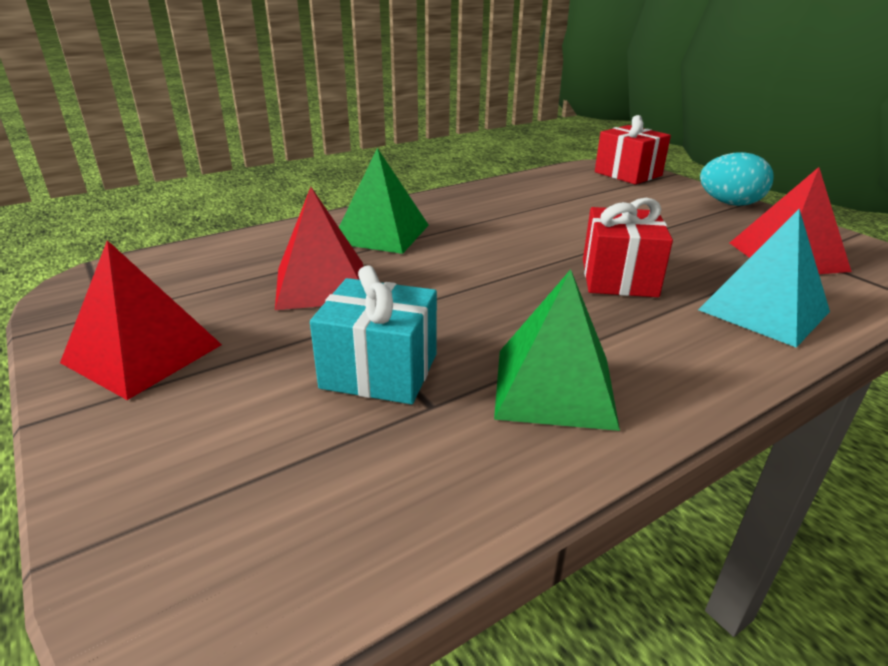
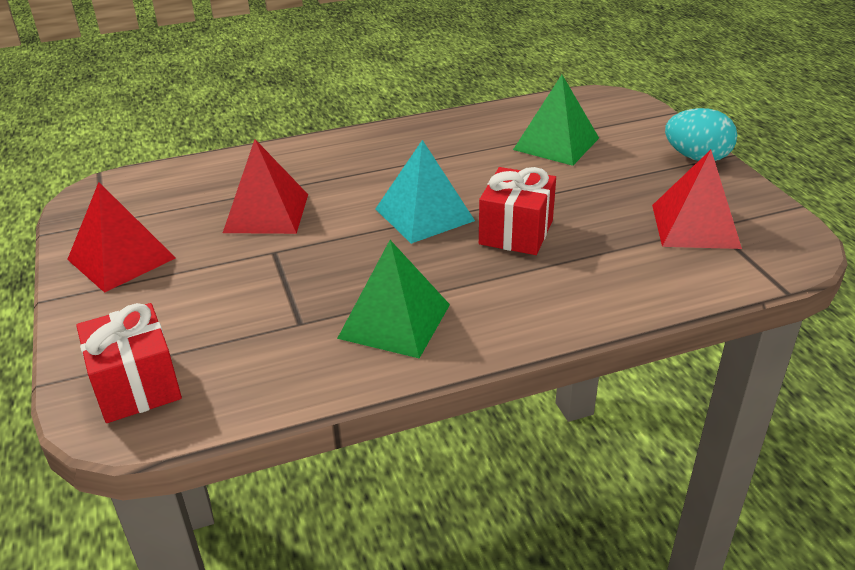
camera: 15 degrees right, 5 degrees up
turquoise gift [310,265,437,404] -> none
green pyramid [339,148,429,254] -> green pyramid moved to [513,75,599,166]
red gift [595,115,671,185] -> red gift moved to [76,303,182,423]
turquoise pyramid [698,209,830,348] -> turquoise pyramid moved to [375,140,475,244]

